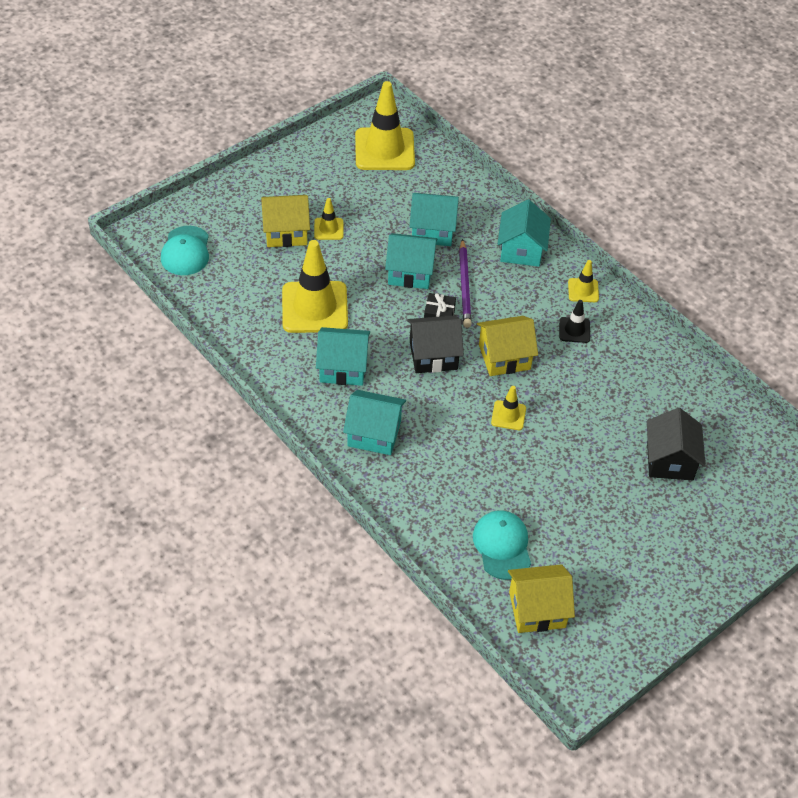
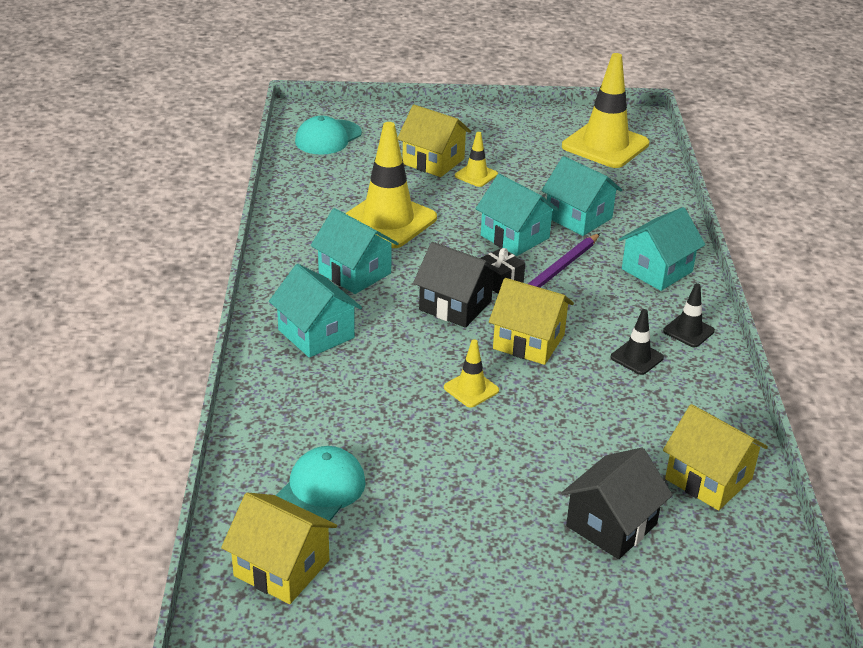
camera: 40 degrees right, 15 degrees down
yellow traffic cone [568,260,599,302] -> black traffic cone [663,283,715,347]
none -> yellow house [663,404,768,511]

